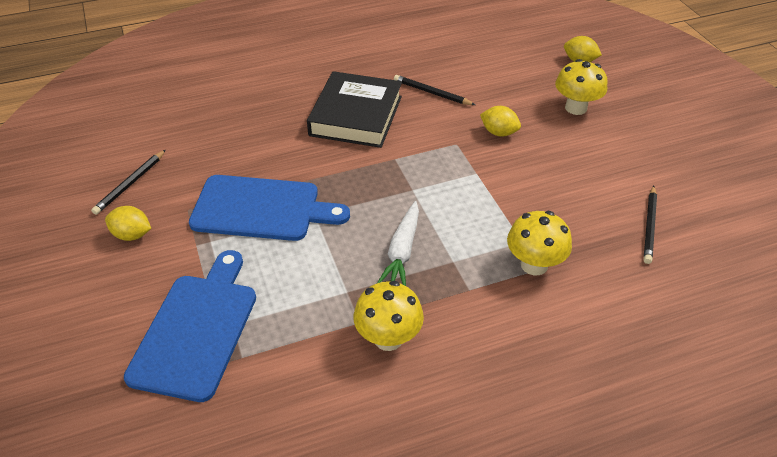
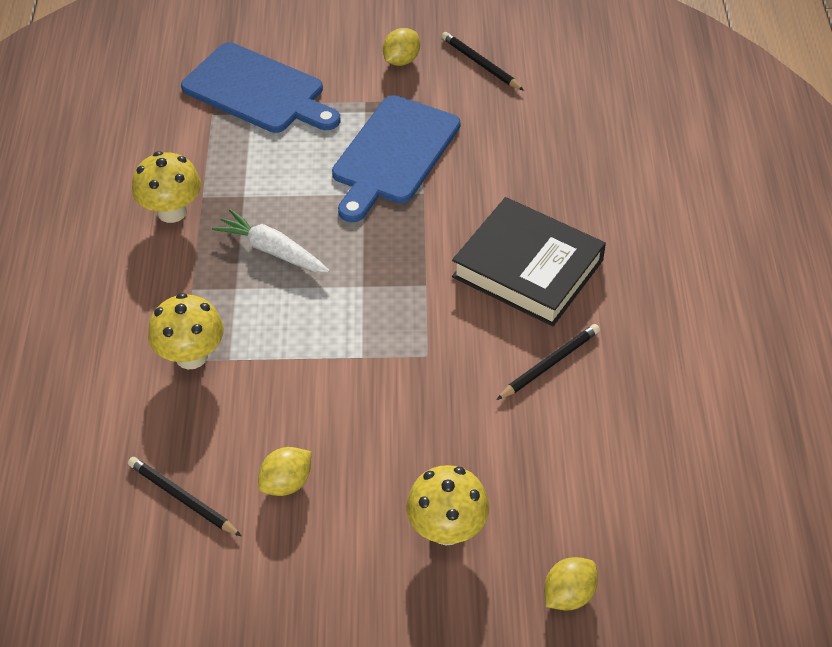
camera: 110 degrees right, 5 degrees up
yellow lemon [480,106,521,137] -> yellow lemon moved to [258,447,311,496]

